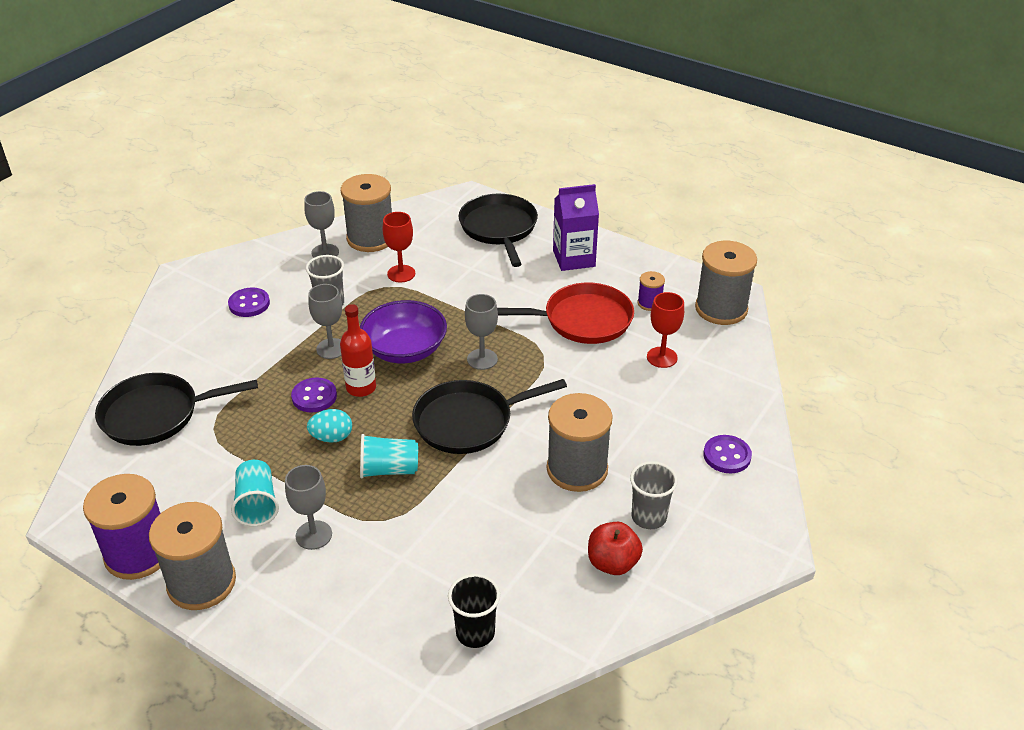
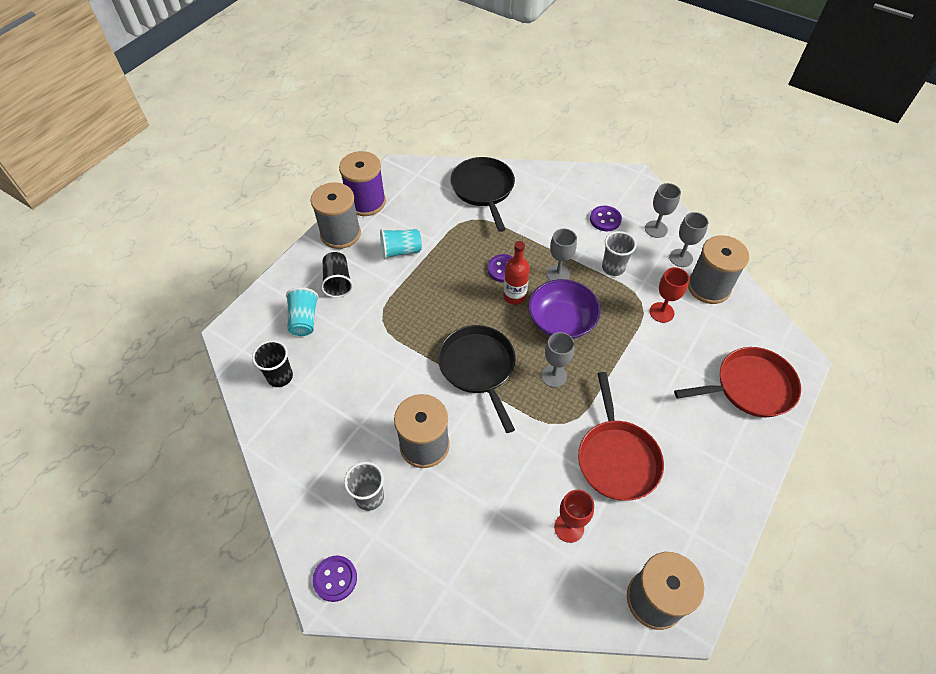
camera: 90 degrees right, 15 degrees up
grey goblet [285,465,332,550] -> grey goblet moved to [645,183,681,238]
turquoise egg [307,409,352,443] -> none
turquoise cup [360,434,418,479] -> turquoise cup moved to [286,288,319,336]
black pan [458,194,538,267] -> red pan [674,347,801,417]
purple carton [553,184,599,271] -> none
red apple [588,522,643,575] -> none
purple spool [637,271,665,311] -> none
purple button [704,435,752,473] -> purple button moved to [313,556,357,602]
none -> black cup [321,252,353,297]

